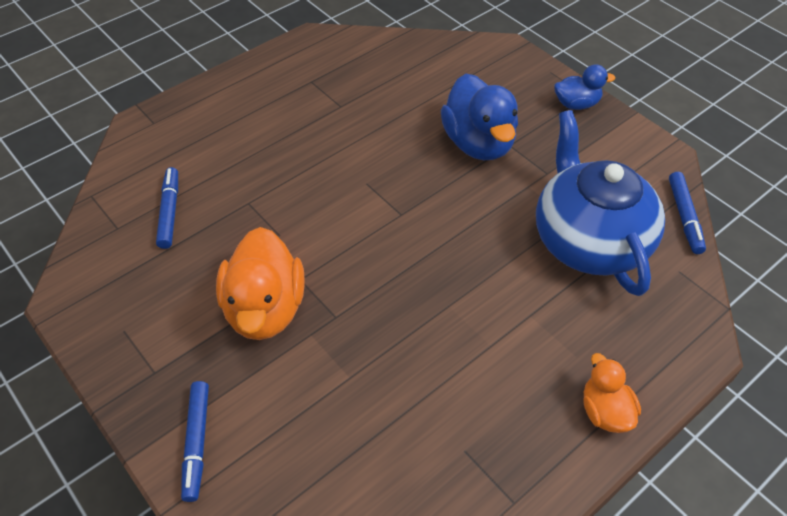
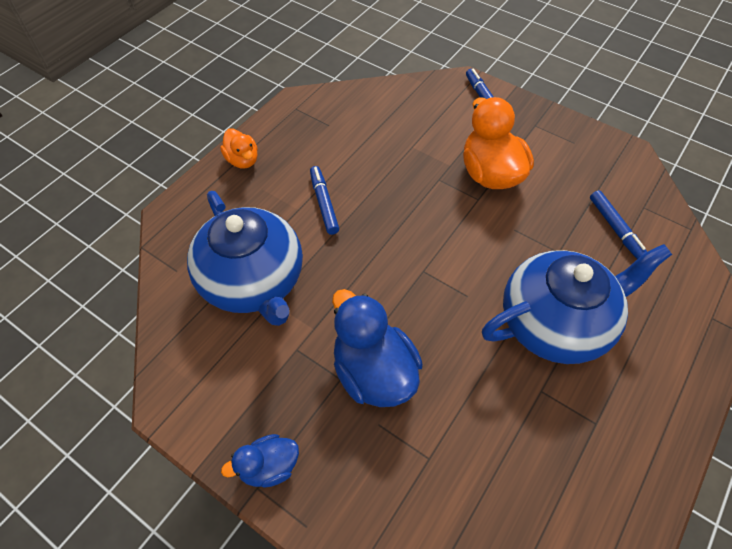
camera: 165 degrees right, 5 degrees up
blue marker [669,172,706,254] -> blue marker moved to [310,166,339,235]
none -> blue teapot [482,244,672,364]

